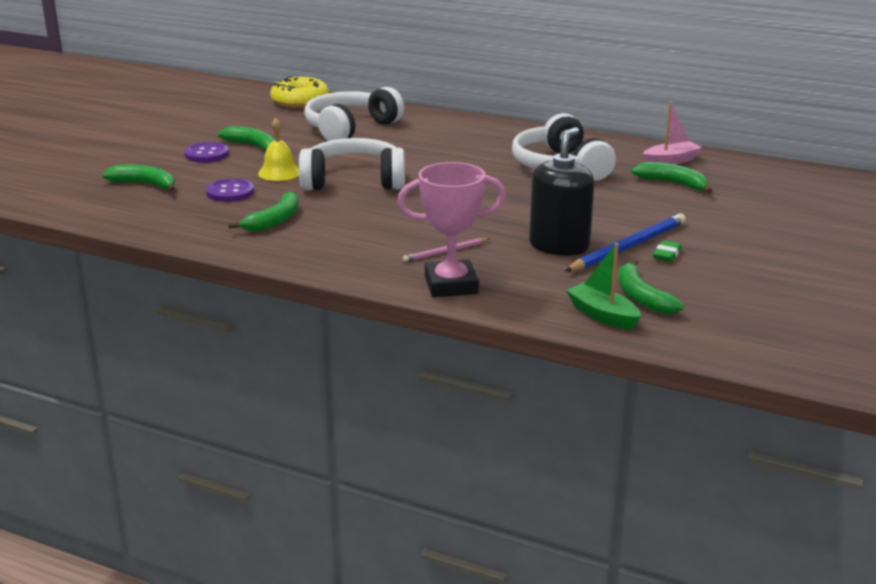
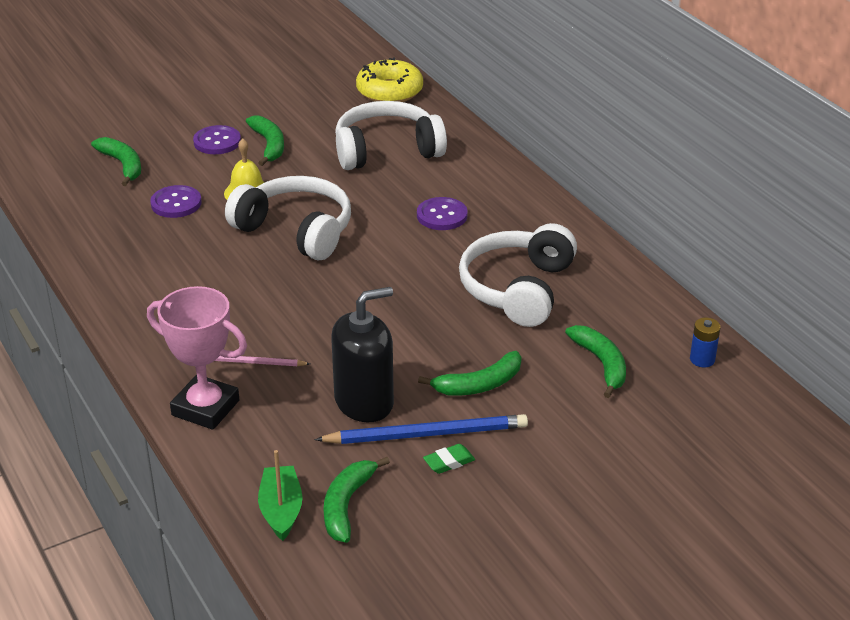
camera: 35 degrees right, 10 degrees up
green banana [228,191,299,232] -> green banana moved to [418,351,522,396]
pink boat [643,102,702,164] -> none
none -> purple button [417,197,468,230]
none -> blue battery [690,318,721,367]

